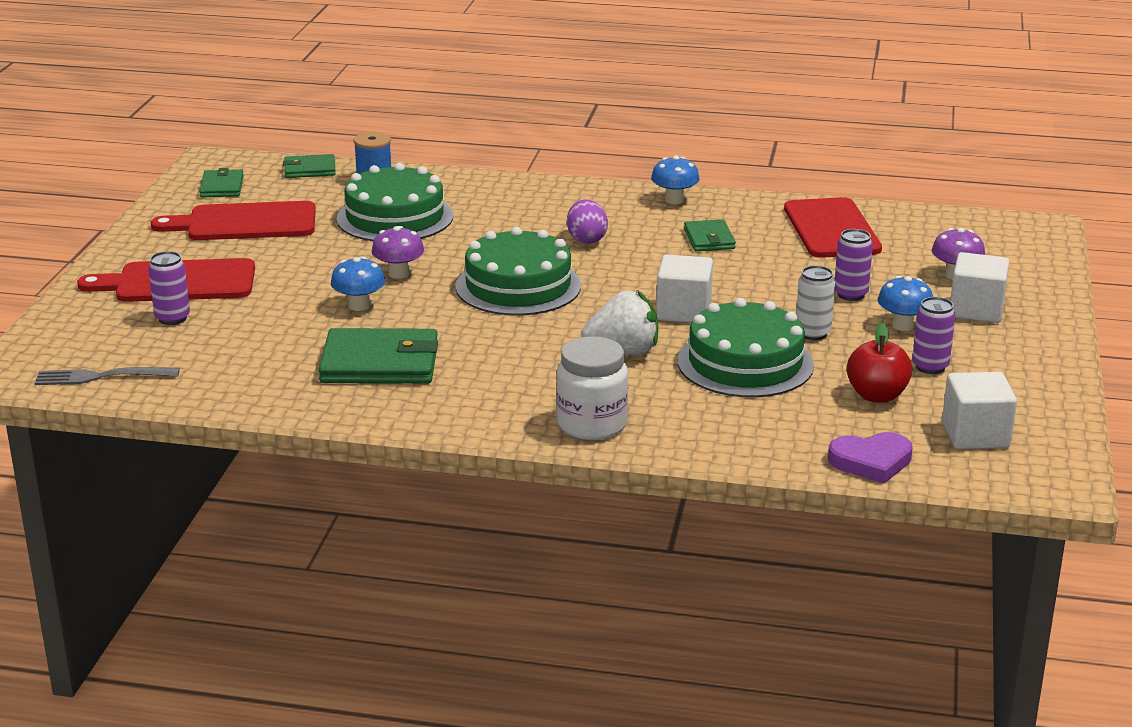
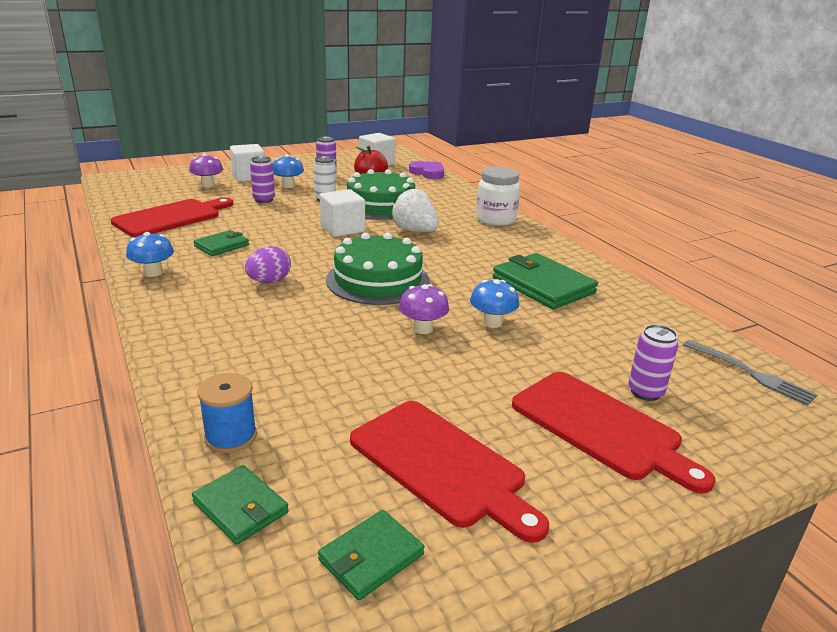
camera: 130 degrees left, 0 degrees up
green cake [336,163,453,241] -> none

